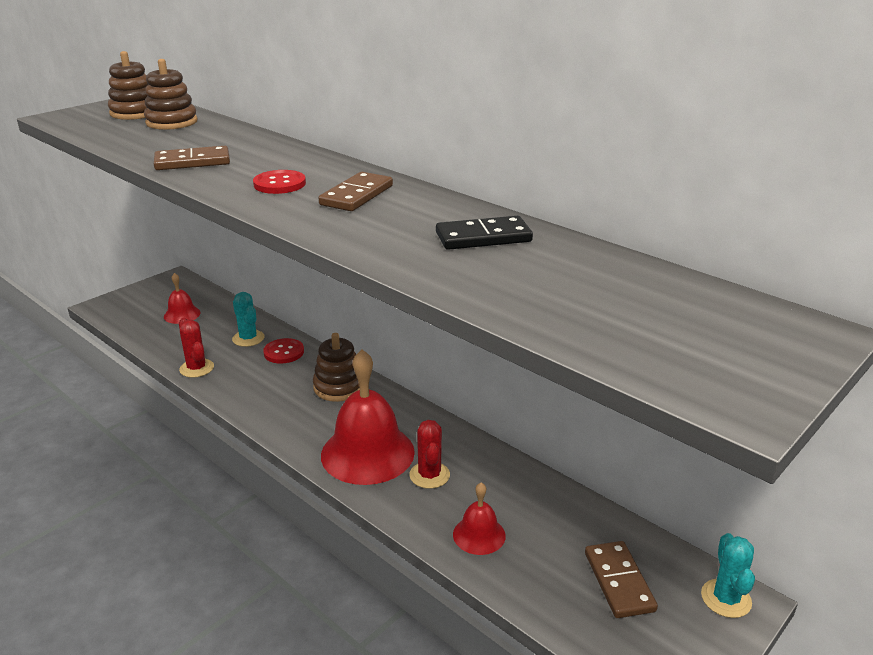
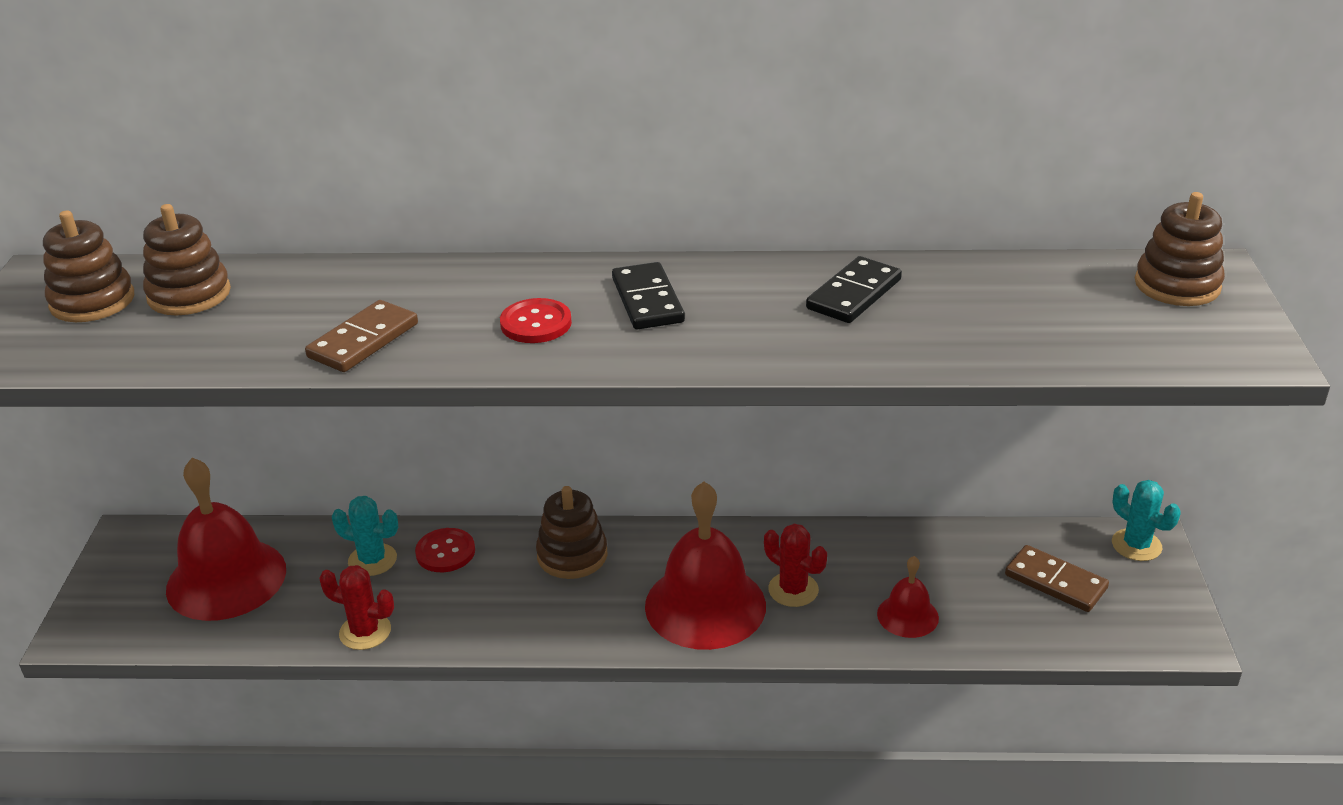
camera: 40 degrees left, 5 degrees up
red bell [164,273,201,324] -> red bell [166,458,286,621], size x2.01
brown domino [319,172,393,211] -> black domino [612,262,685,330]
none -> brown stacking toy [1135,192,1225,306]

